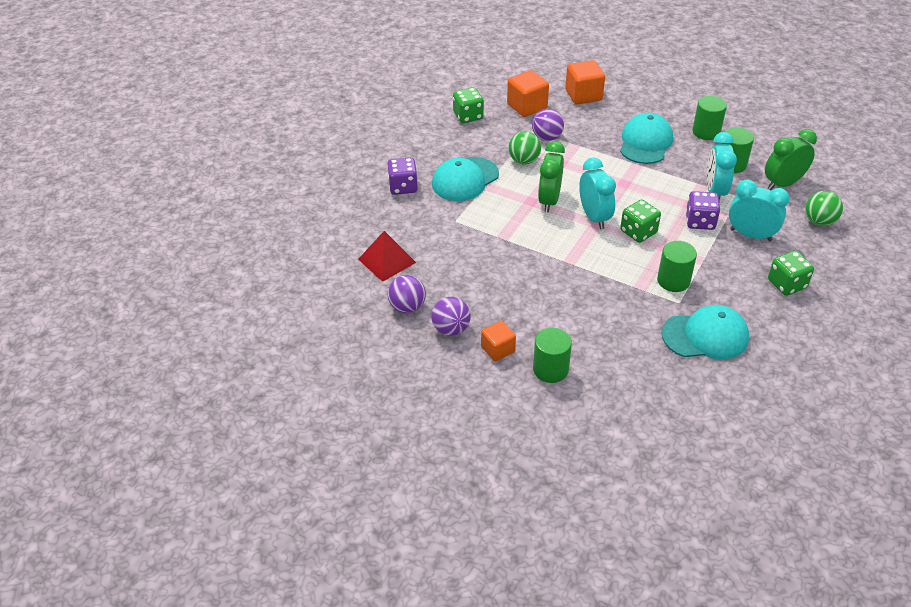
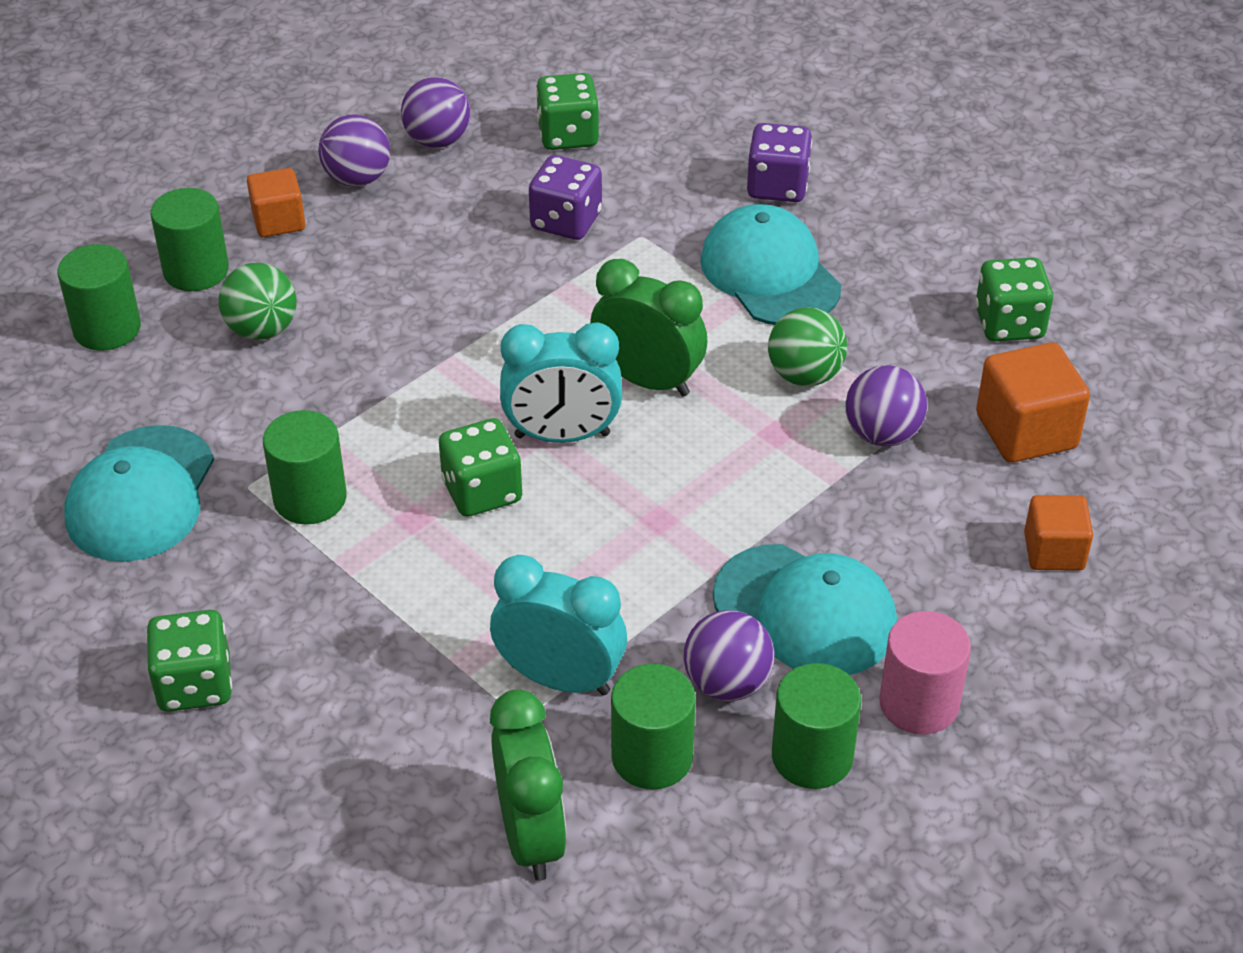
camera: 105 degrees right, 0 degrees up
red pyramid [358,231,416,282] -> green dice [536,73,599,150]
orange cube [565,60,605,105] -> orange cube [1024,495,1093,571], size x0.65
purple dice [686,191,720,230] -> purple dice moved to [529,155,602,240]
turquoise clock [729,180,790,241] -> none
green ball [805,191,843,226] -> green ball moved to [219,263,297,340]
none -> green cylinder [57,244,141,351]
none -> purple ball [684,610,774,701]
none -> pink cylinder [879,611,971,734]

